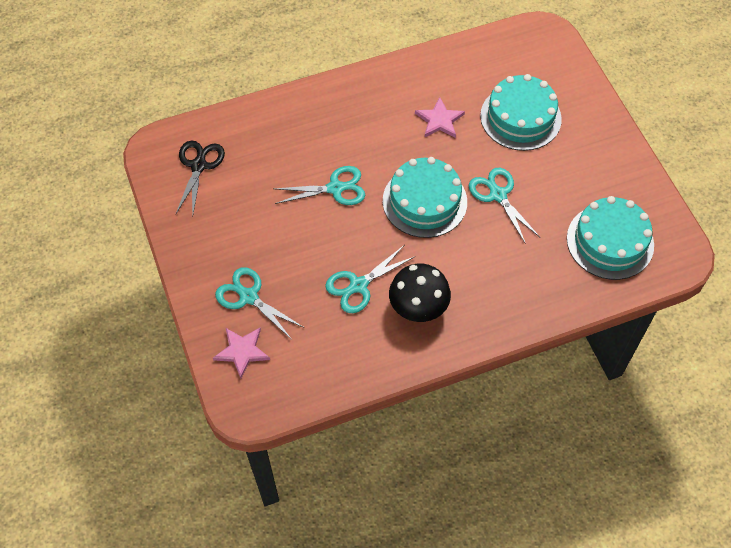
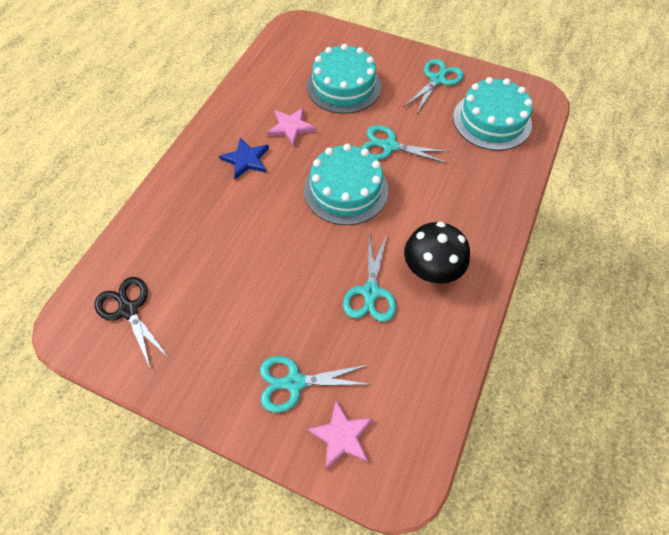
camera: 45 degrees left, 0 degrees up
turquoise scissors [274,166,365,205] -> turquoise scissors moved to [403,59,464,115]
none -> blue star [219,137,269,180]

